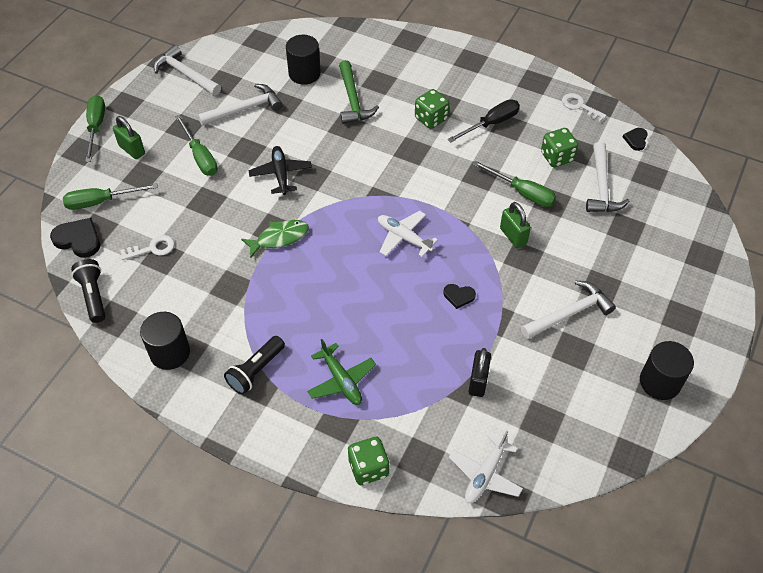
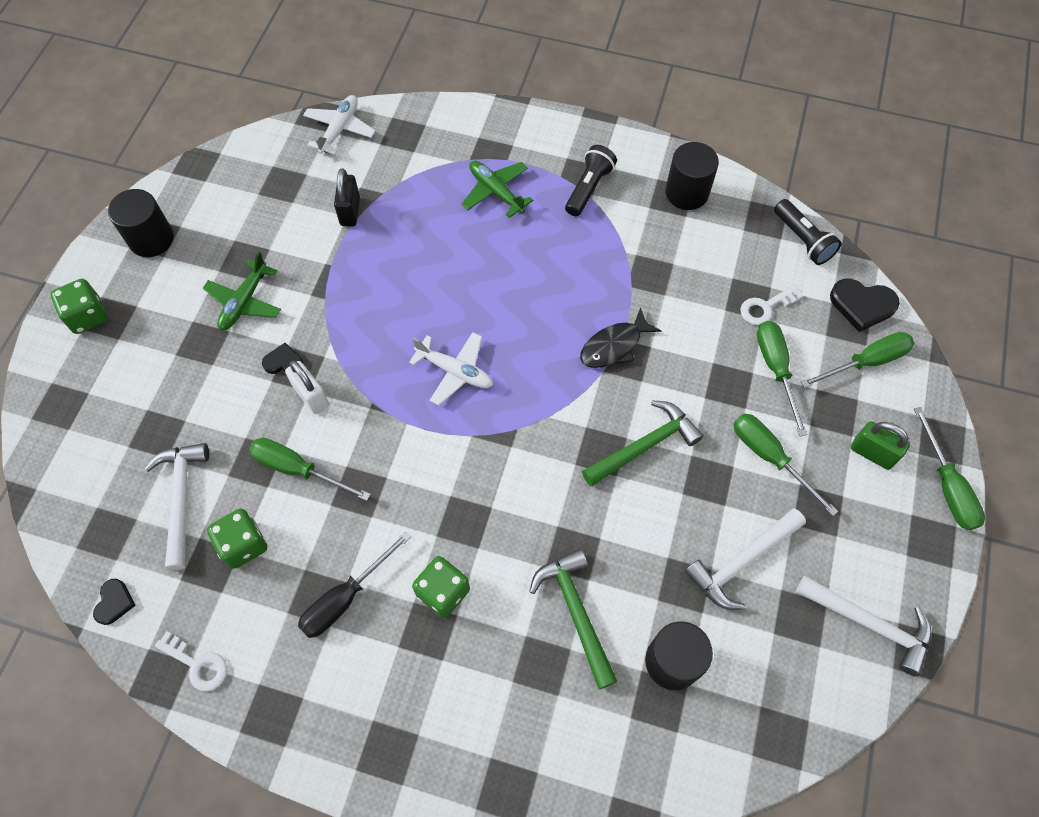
camera: 170 degrees right, 10 degrees up
green fish [241,220,309,259] -> black fish [580,307,661,368]
black plane [248,146,312,195] -> green hammer [582,401,704,486]
green dice [348,437,389,485] -> green dice moved to [50,279,108,334]
black heart [443,284,476,309] -> black heart moved to [262,343,303,374]
green padlock [500,202,531,248] -> white padlock [285,361,329,414]
white hammer [521,281,616,339] -> green plane [203,252,281,331]
none -> green screwdriver [757,321,808,436]

